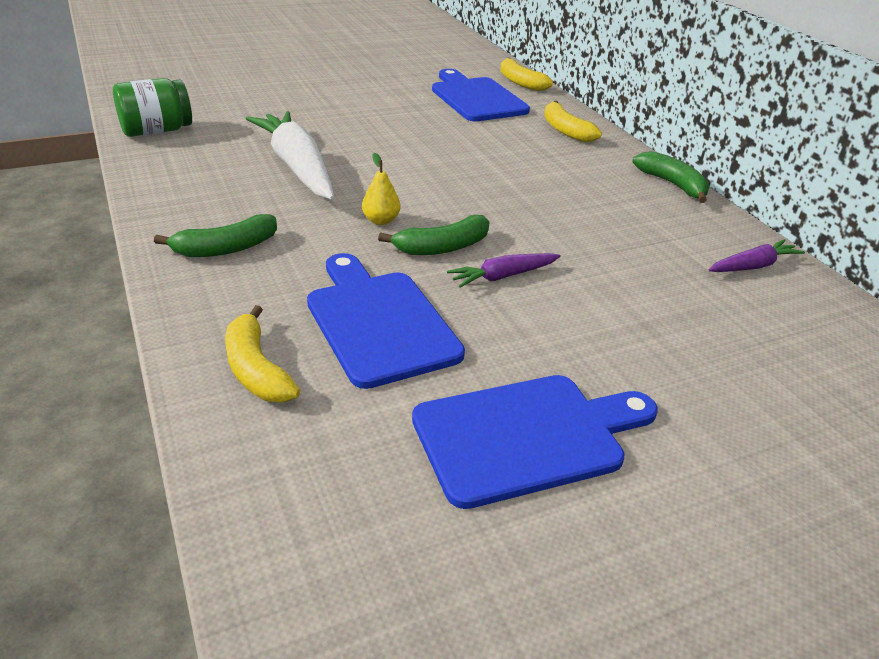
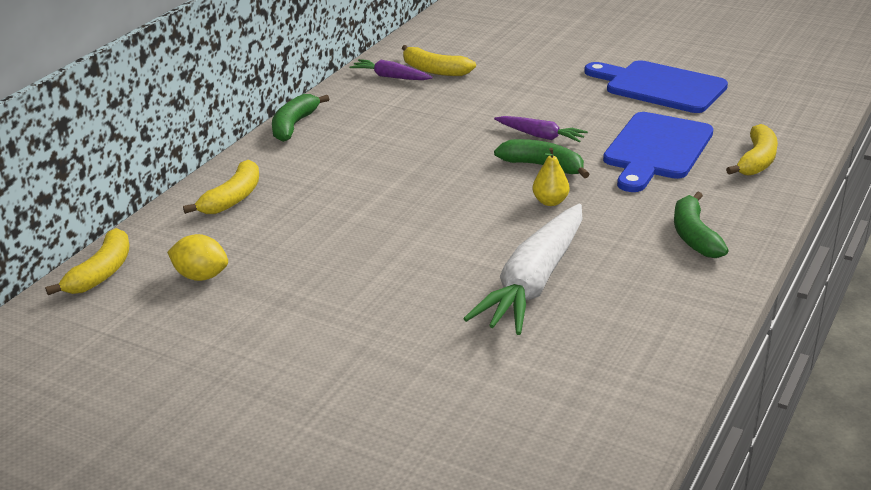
camera: 125 degrees left, 5 degrees down
green jar [113,78,192,137] -> none
green banana [154,214,277,257] -> green banana turned 120 degrees counterclockwise [674,192,729,258]
blue cutting board [432,69,530,121] -> yellow lemon [167,234,228,281]
none -> yellow banana [402,45,476,76]

